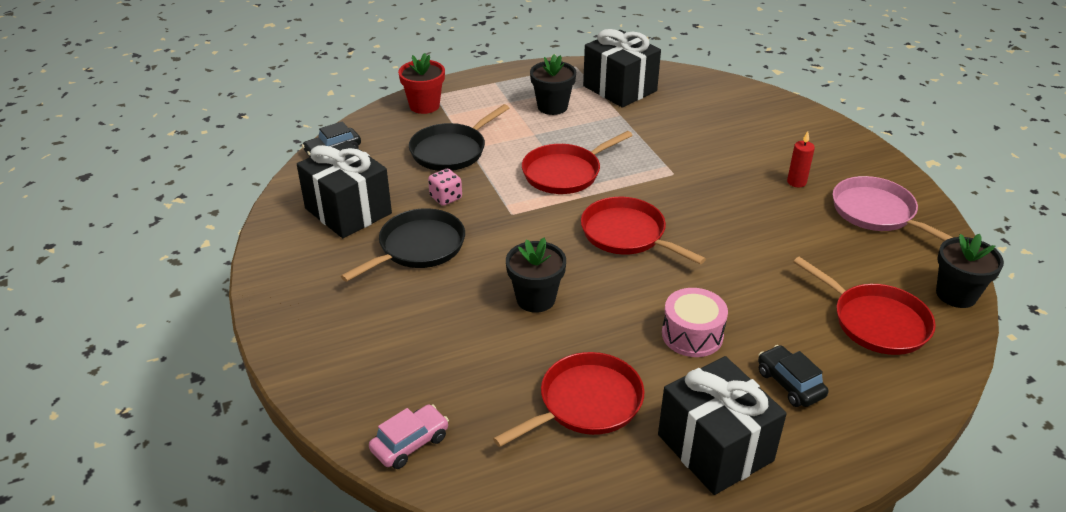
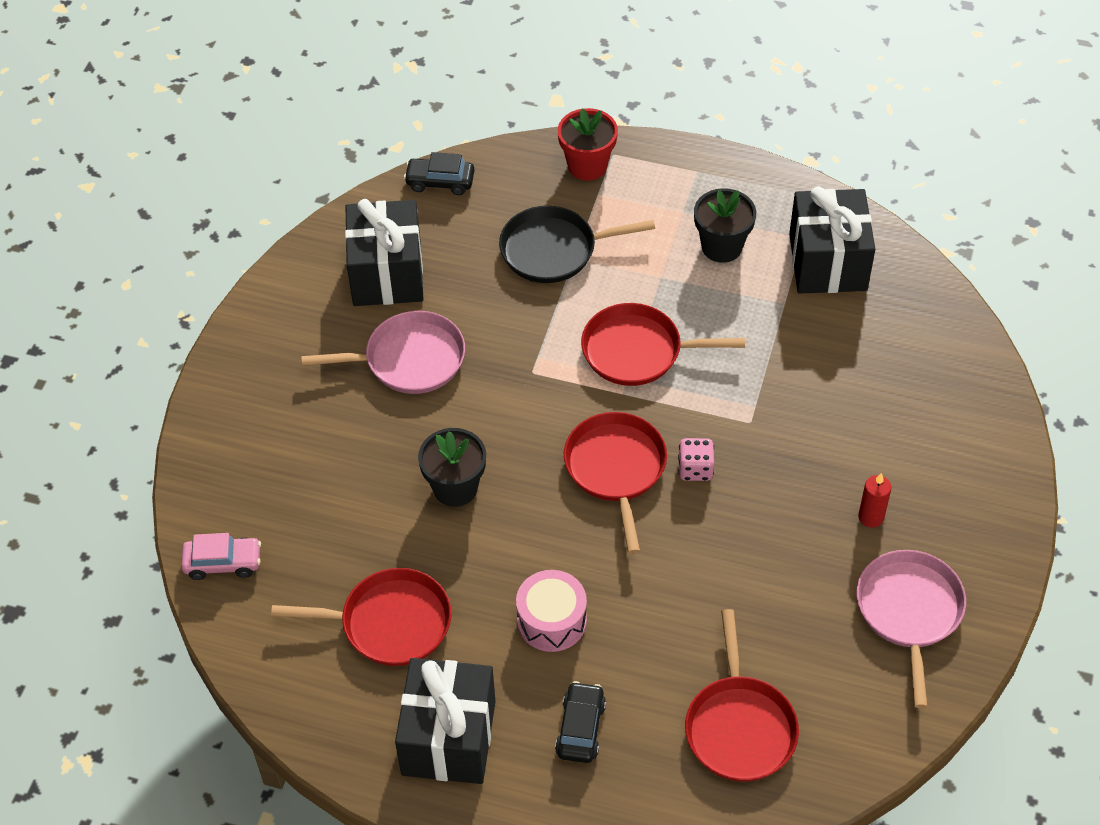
camera: 40 degrees right, 15 degrees up
black pan [341,208,465,282] -> pink pan [301,311,465,394]
pink dice [428,169,462,206] -> pink dice moved to [678,438,714,481]
black flower pot [936,234,1004,308] -> none

